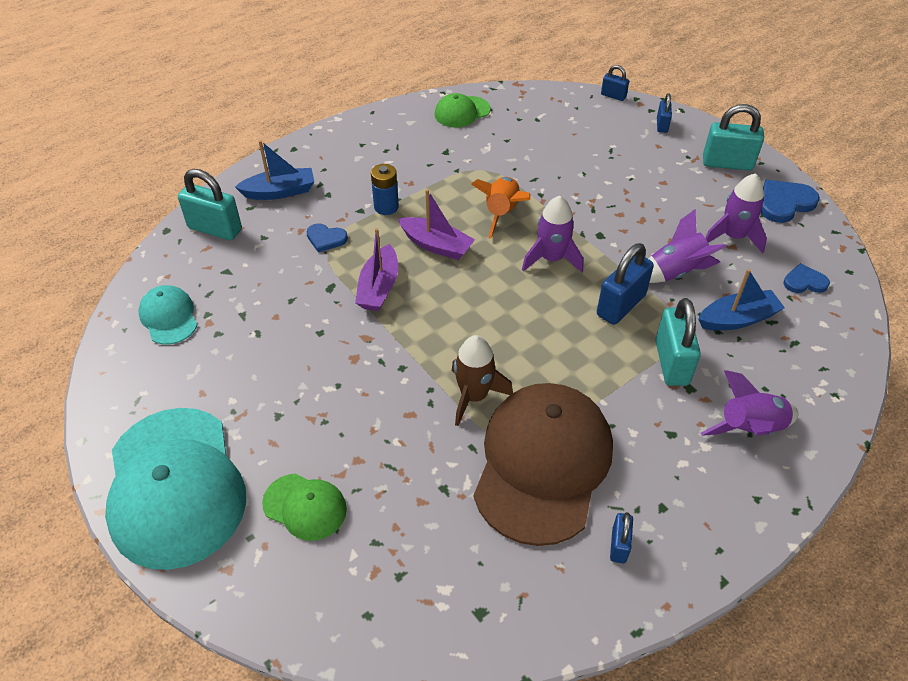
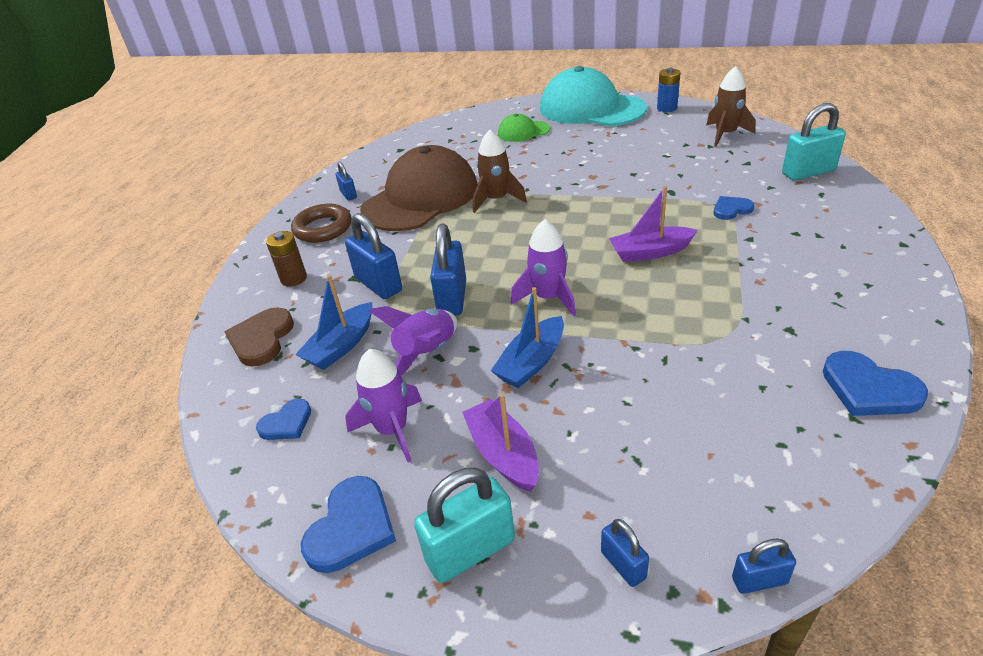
camera: 145 degrees right, 10 degrees down
turquoise cap [138,285,197,345] -> brown rocket [706,66,756,147]
blue boat [235,140,314,200] -> blue boat moved to [491,287,564,388]
purple boat [355,228,398,311] -> purple boat moved to [462,393,539,492]
blue battery [371,164,399,215] -> blue battery moved to [657,68,681,112]
green cap [434,93,491,128] -> blue heart [823,351,928,416]
orange rocket [471,177,530,239] -> none
brown cap [474,383,613,546] -> brown cap turned 120 degrees counterclockwise [360,145,478,231]
turquoise padlock [655,298,701,386] -> blue padlock [345,213,402,299]
purple rocket [701,370,799,436] -> brown battery [266,231,307,287]
none -> brown heart [225,307,294,367]
none -> brown ring [291,204,352,243]

